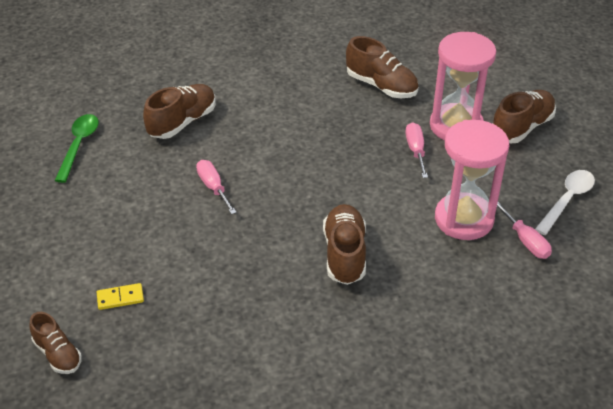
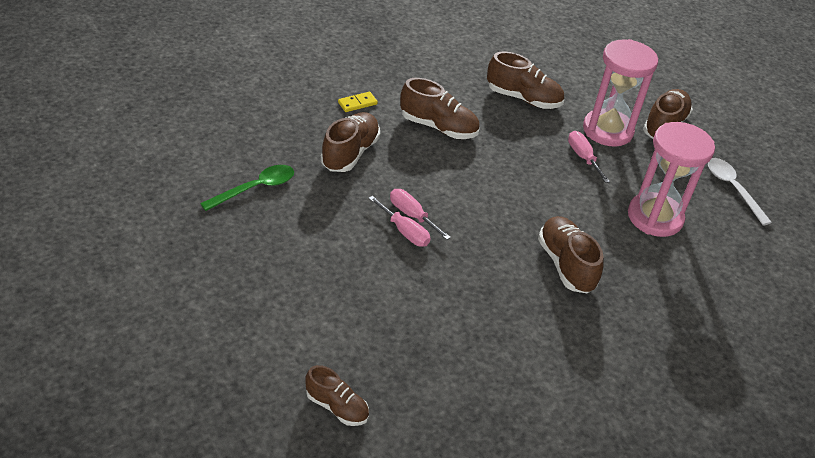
camera: 20 degrees left, 0 degrees up
green spoon [55,114,99,183] -> green spoon turned 60 degrees clockwise [200,165,294,211]
yellow domino [97,283,144,310] -> yellow domino moved to [338,92,378,112]
pink screwdriver [497,202,552,259] -> pink screwdriver moved to [368,196,431,247]
white spoon [535,170,595,235] -> white spoon turned 45 degrees counterclockwise [708,158,772,226]
none -> brown shoe [400,78,480,139]

